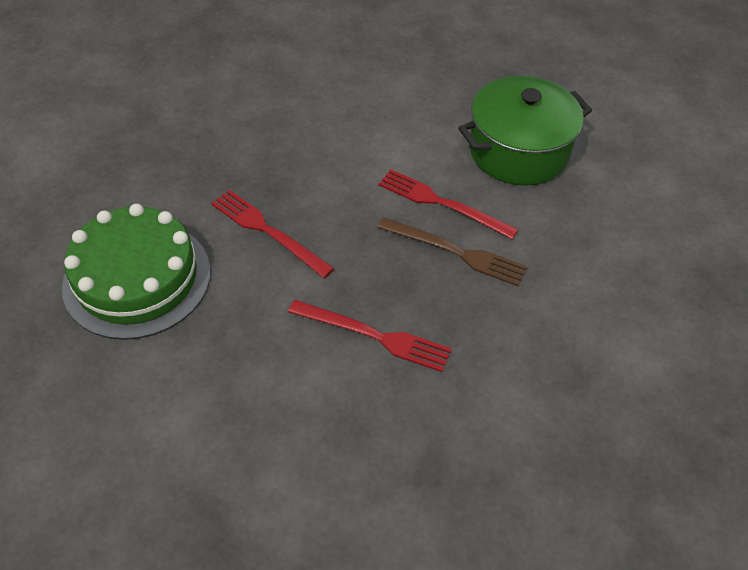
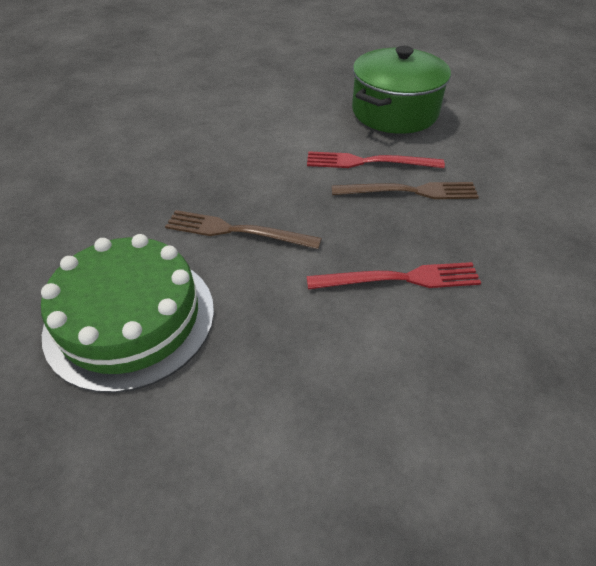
camera: 25 degrees left, 5 degrees down
red fork [211,190,335,278] -> brown fork [165,210,322,249]

